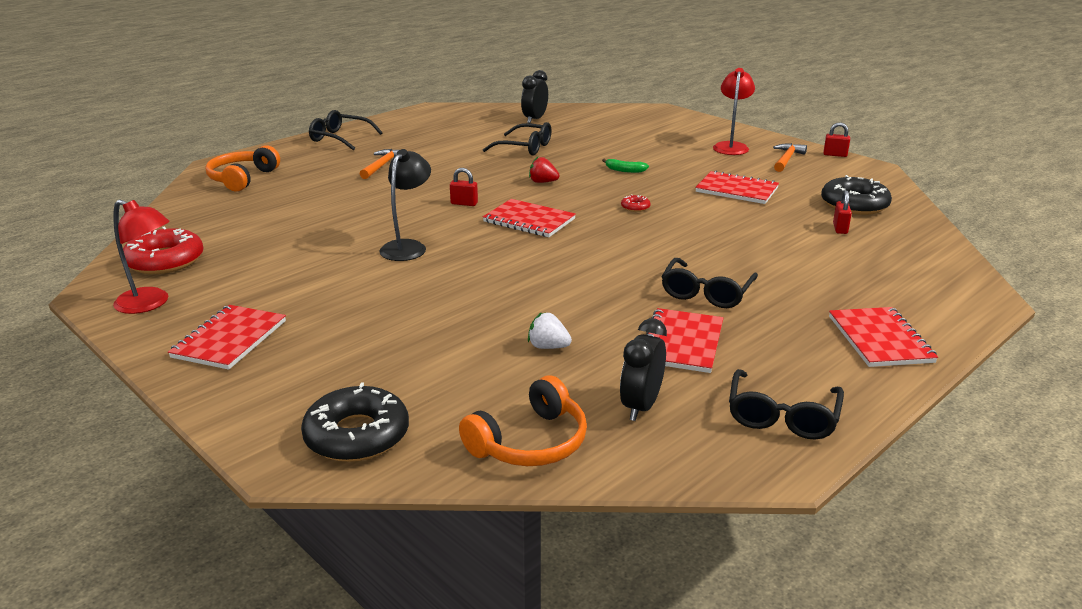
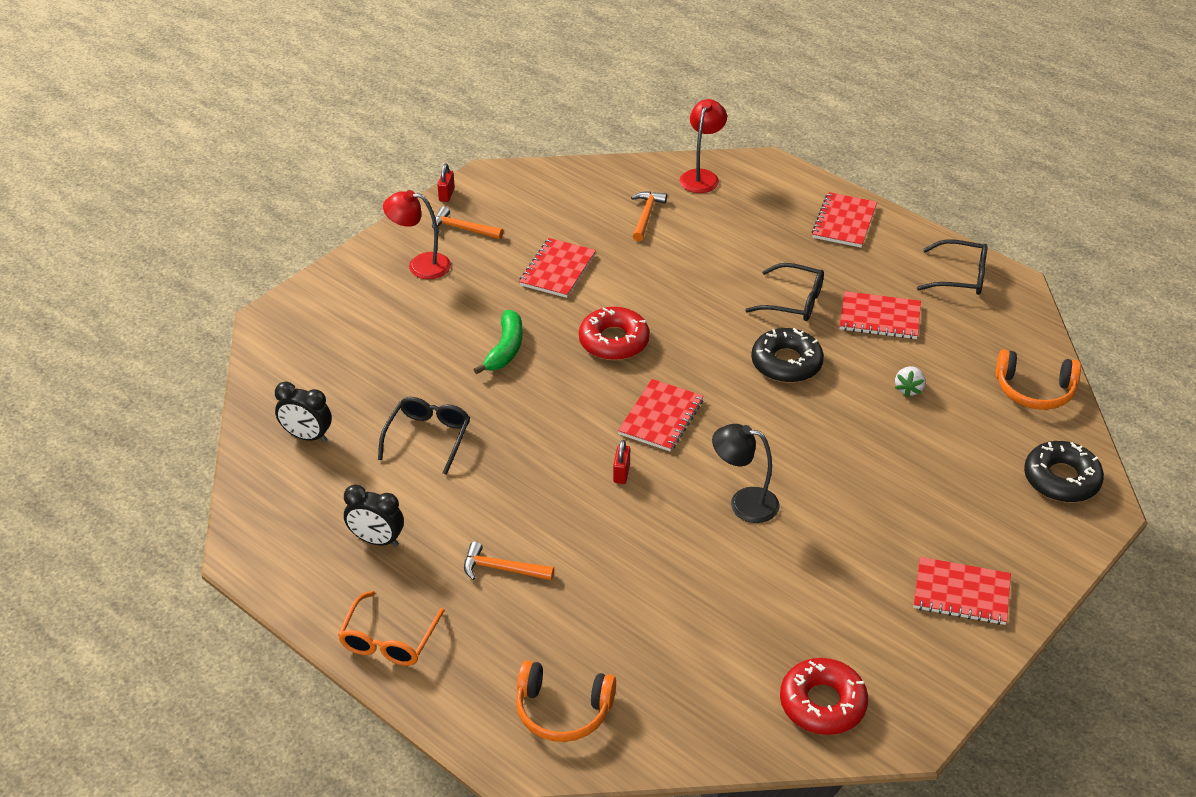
camera: 95 degrees left, 15 degrees up
red lamp [113,200,170,314] -> red lamp moved to [680,99,727,193]
black glasses [309,110,383,150] -> orange glasses [338,591,445,666]
orange headphones [459,375,587,466] -> orange headphones turned 150 degrees clockwise [996,349,1081,410]
red strawberry [529,157,560,183] -> none
green banana [602,159,649,173] -> green banana [473,310,523,374], size x1.68
black clock [620,318,667,421] -> black clock moved to [344,484,404,547]
red donut [621,194,651,212] -> red donut [579,307,650,360], size x2.29
black donut [821,175,892,215] -> black donut moved to [751,328,824,383]
red notebook [829,307,938,367] -> red notebook turned 60 degrees counterclockwise [812,192,877,248]
red padlock [833,190,852,234] -> orange hammer [631,191,667,241]

